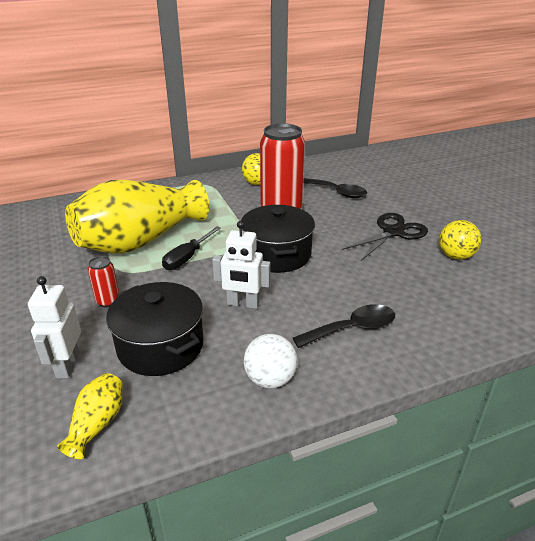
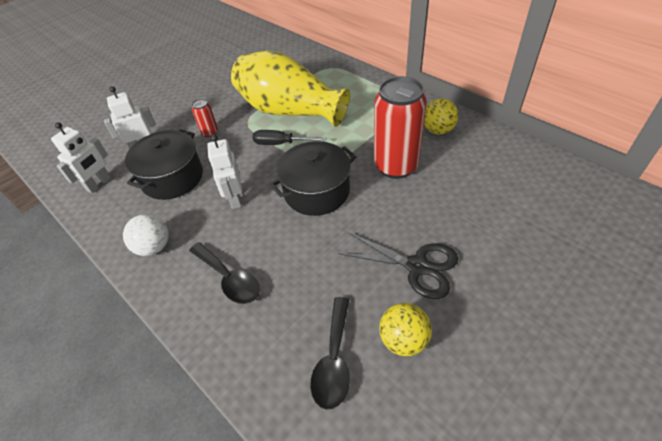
camera: 70 degrees right, 15 degrees up
yellow vase [57,373,123,459] -> white robot [51,122,111,193]
black spoon [303,178,367,198] -> black spoon moved to [310,297,350,410]

